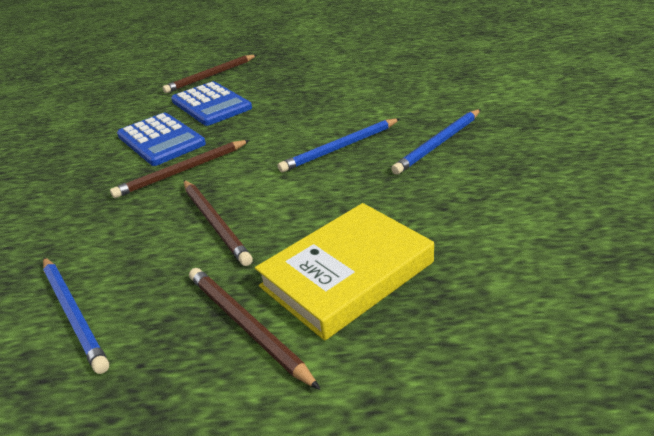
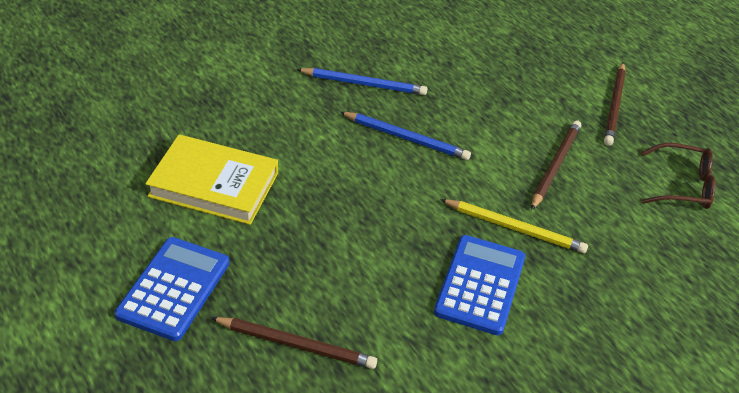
camera: 130 degrees left, 10 degrees up
blue pencil [43,257,109,374] -> brown glasses [641,143,716,209]
brown pencil [110,140,250,198] -> yellow pencil [440,199,588,253]
blue calculator [171,81,252,126] -> blue calculator moved to [115,237,229,341]
yellow book [255,203,434,341] -> yellow book moved to [145,134,278,225]

